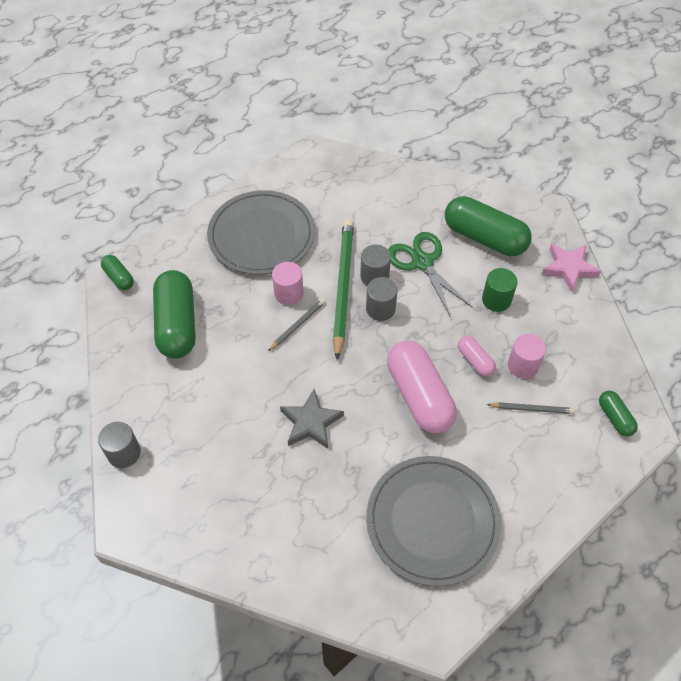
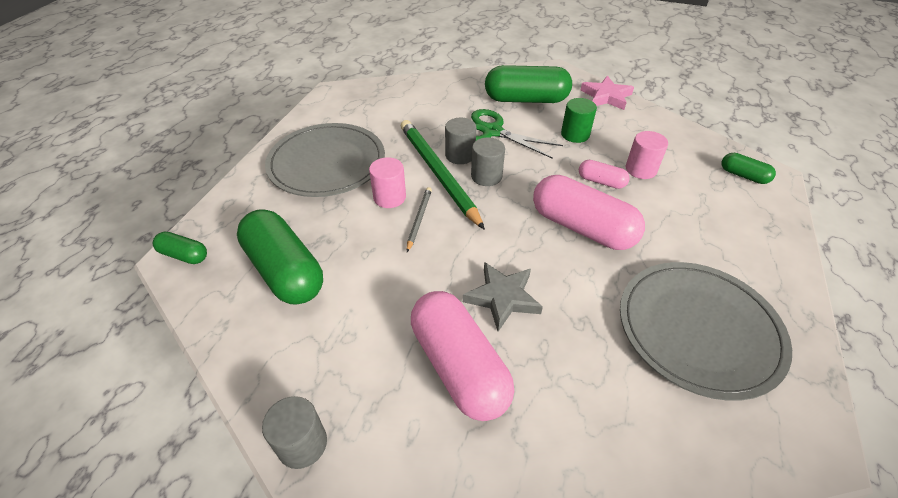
camera: 30 degrees left, 10 degrees down
grey pencil [487,402,574,414] -> none
none -> pink capsule [411,291,514,421]

